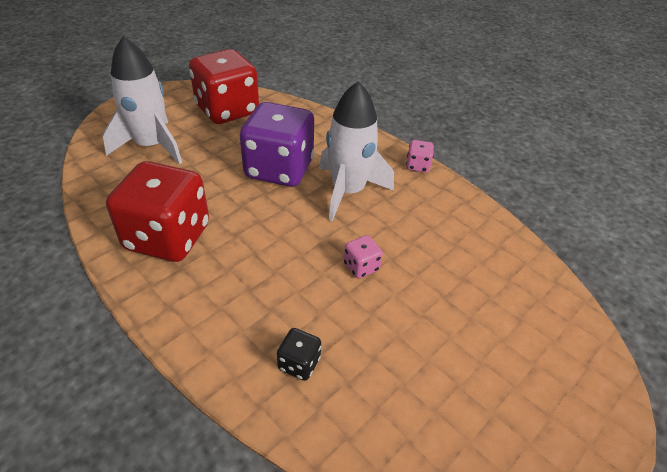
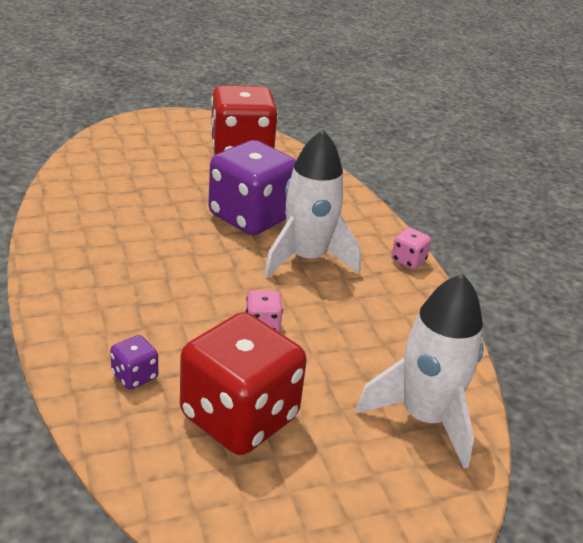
camera: 25 degrees right, 10 degrees down
white rocket [103,36,182,164] -> white rocket moved to [356,274,484,469]
red dice [106,161,209,262] -> red dice moved to [180,312,307,455]
black dice [277,328,321,381] -> purple dice [110,335,158,390]

